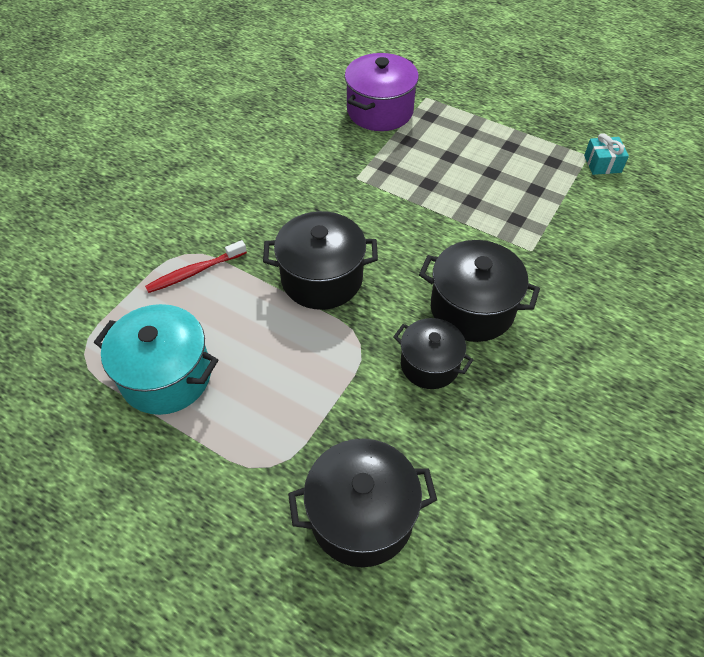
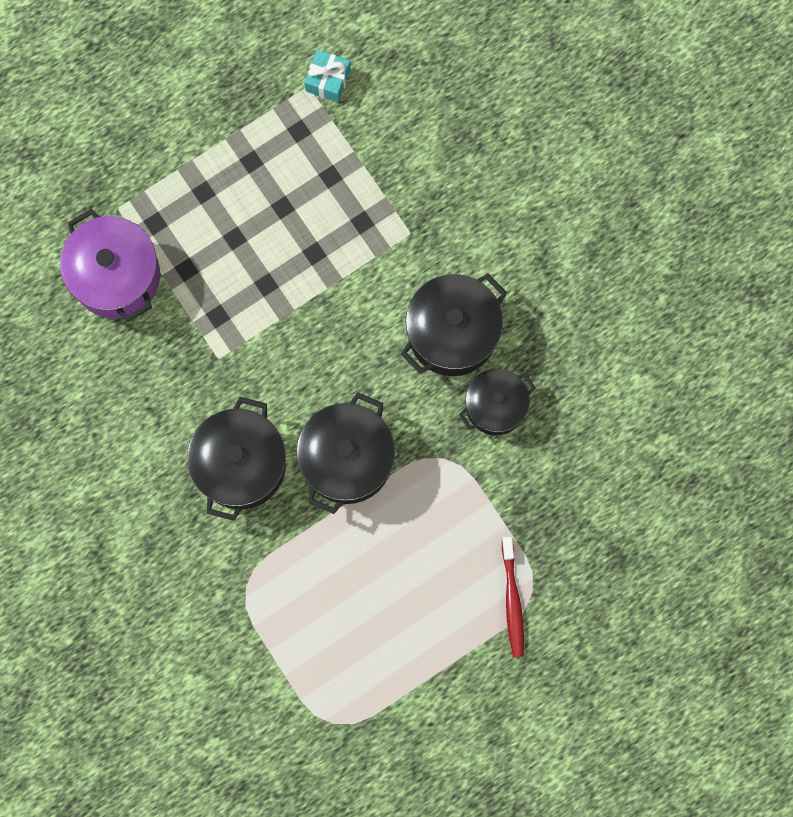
camera: 65 degrees left, 25 degrees up
turquoise pot [94,304,218,415] -> none
red toothbrush [145,240,247,293] -> red toothbrush moved to [502,537,524,657]
black pot [288,439,437,567] -> black pot moved to [187,397,286,521]

